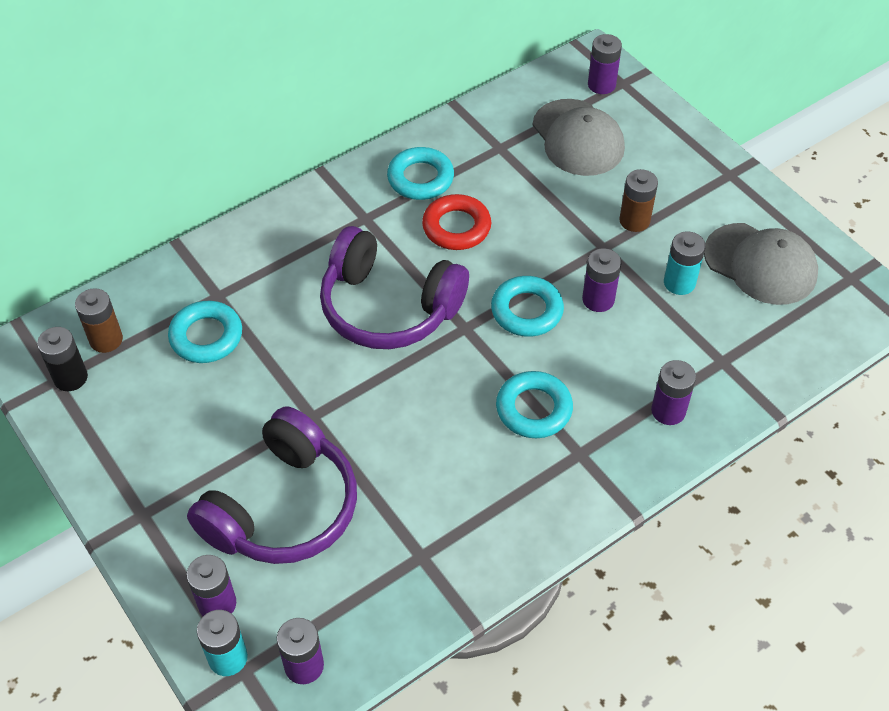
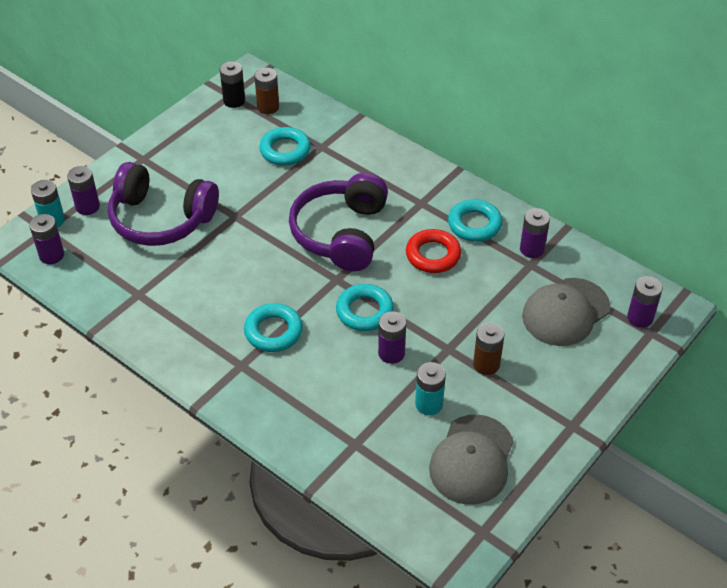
camera: 75 degrees right, 5 degrees down
purple battery [651,360,696,425] -> purple battery moved to [520,208,550,258]

